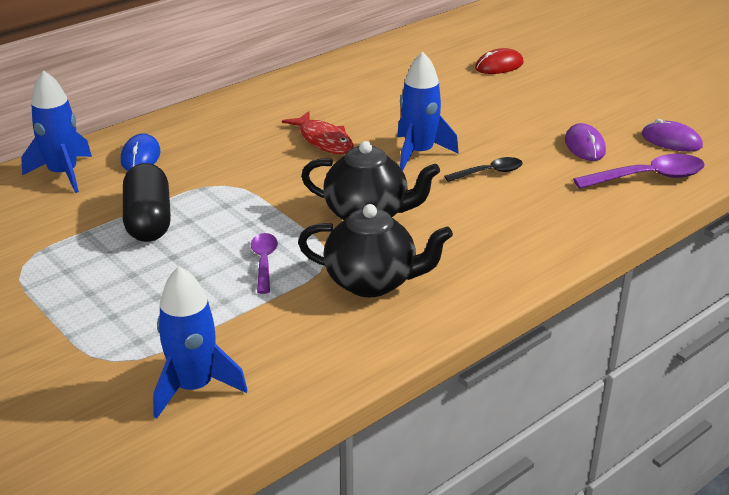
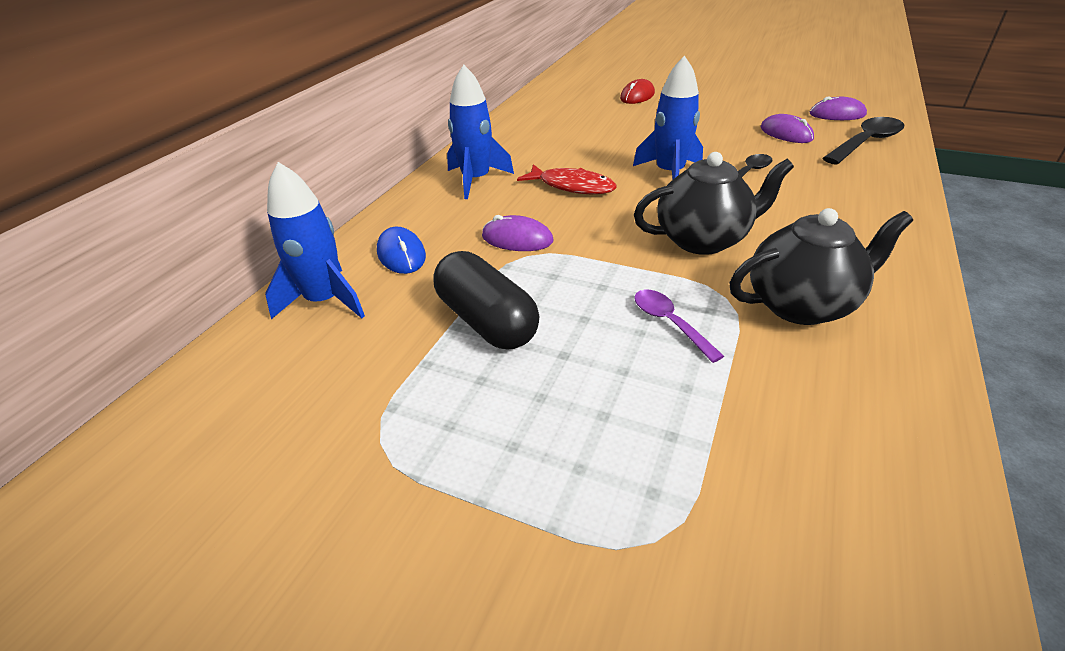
camera: 25 degrees left, 5 degrees up
blue rocket [153,266,247,418] -> blue rocket moved to [447,65,514,199]
purple spoon [573,154,705,189] -> black spoon [823,117,904,165]
none -> purple mouse [482,215,554,251]

